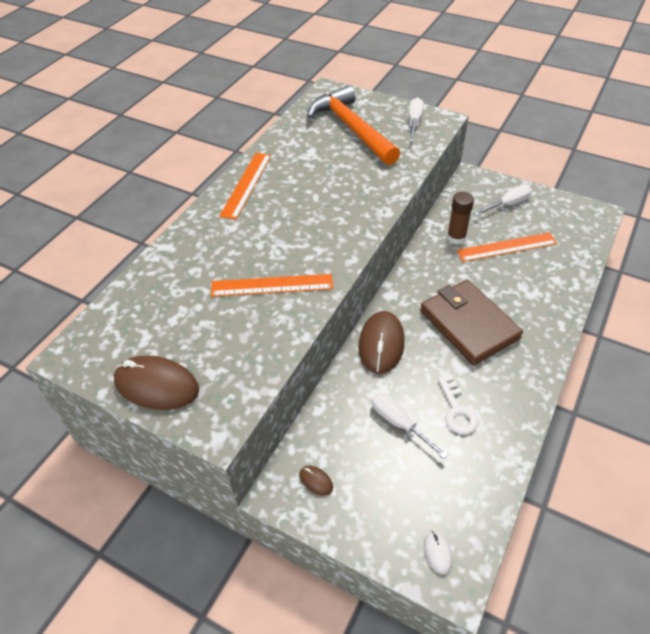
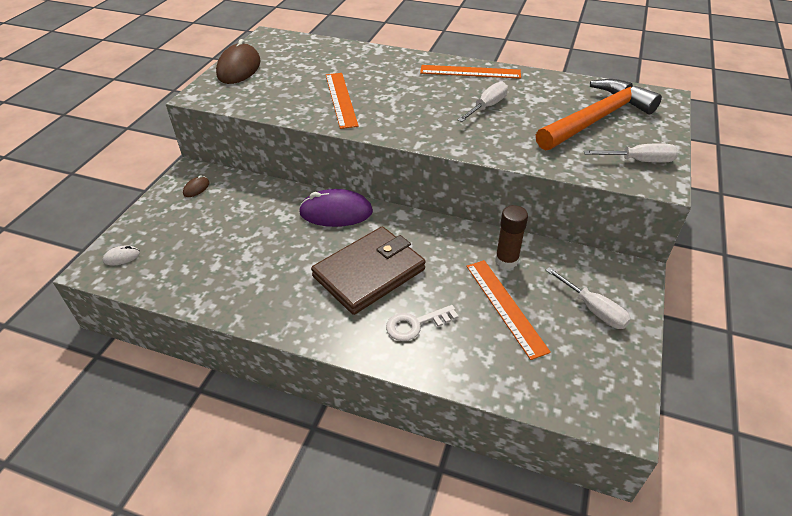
camera: 80 degrees right, 5 degrees down
brown mouse [359,311,405,374] -> purple mouse [299,189,373,227]
white screwdriver [372,393,448,459] -> white screwdriver moved to [458,82,508,122]
white key [438,375,478,434] -> white key moved to [386,305,458,341]

